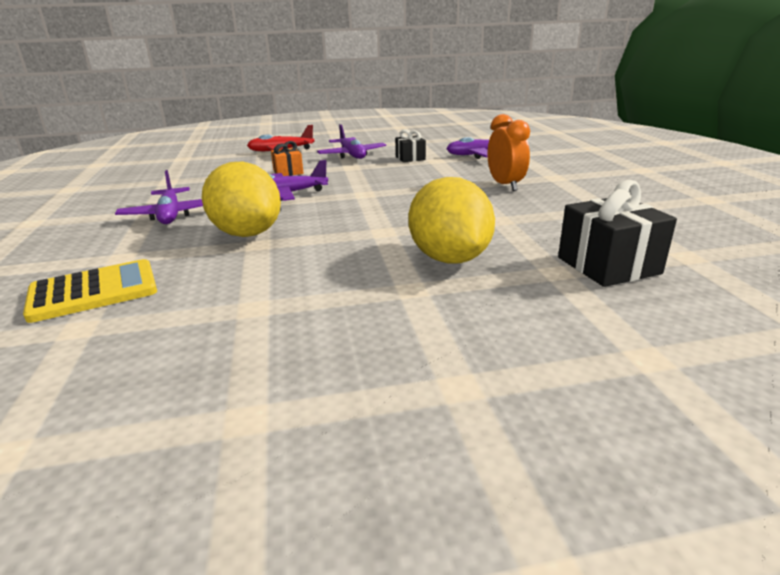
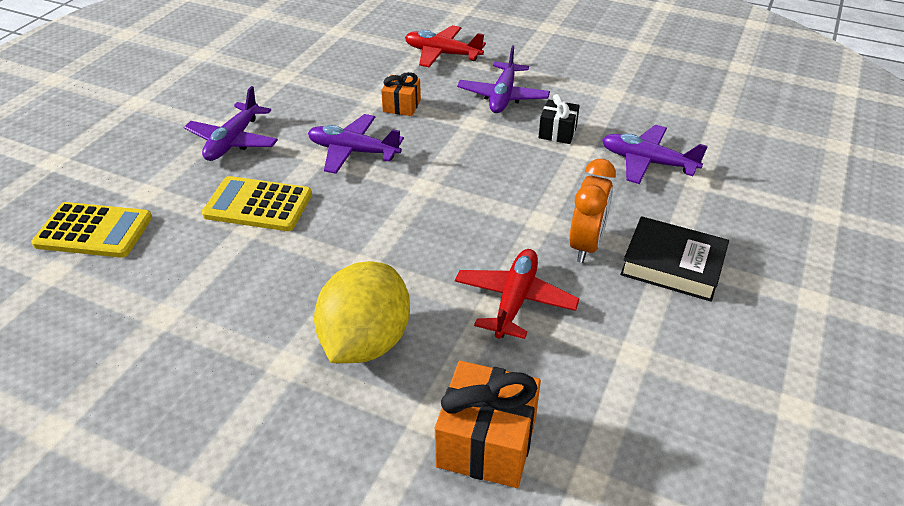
camera: 35 degrees right, 15 degrees up
yellow lemon [202,161,281,237] -> yellow calculator [202,176,312,231]
black gift [558,180,677,287] -> orange gift [435,361,541,488]
none -> red plane [455,249,579,339]
none -> black book [620,216,729,302]

